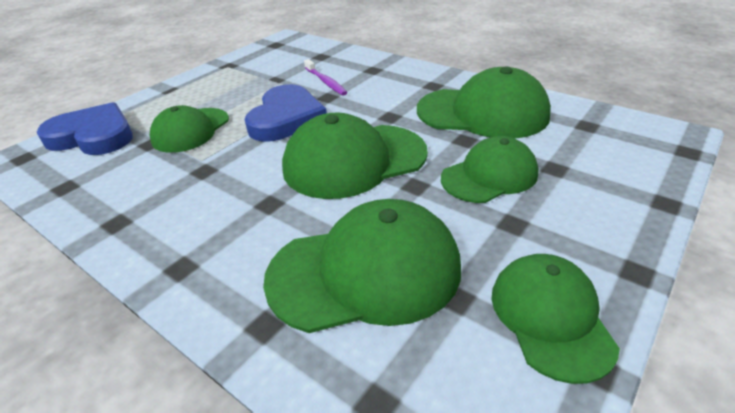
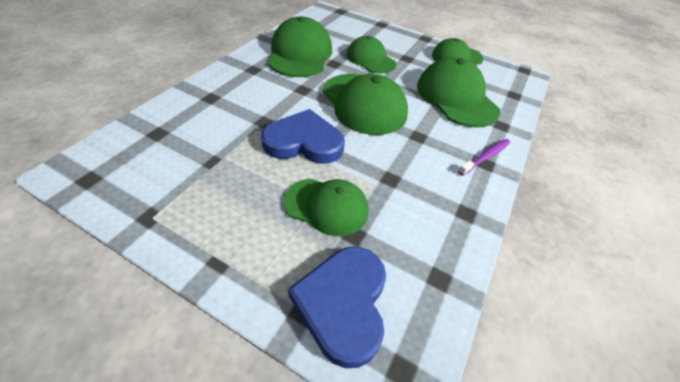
camera: 105 degrees left, 10 degrees up
purple toothbrush [304,59,348,96] -> purple toothbrush moved to [458,139,510,176]

